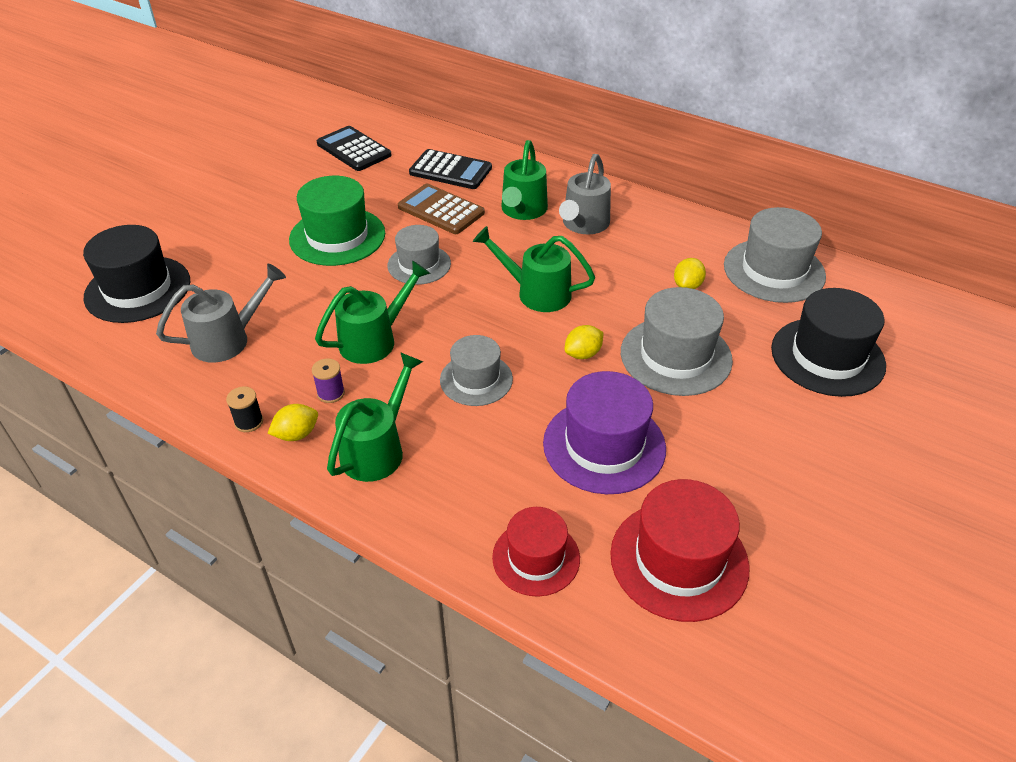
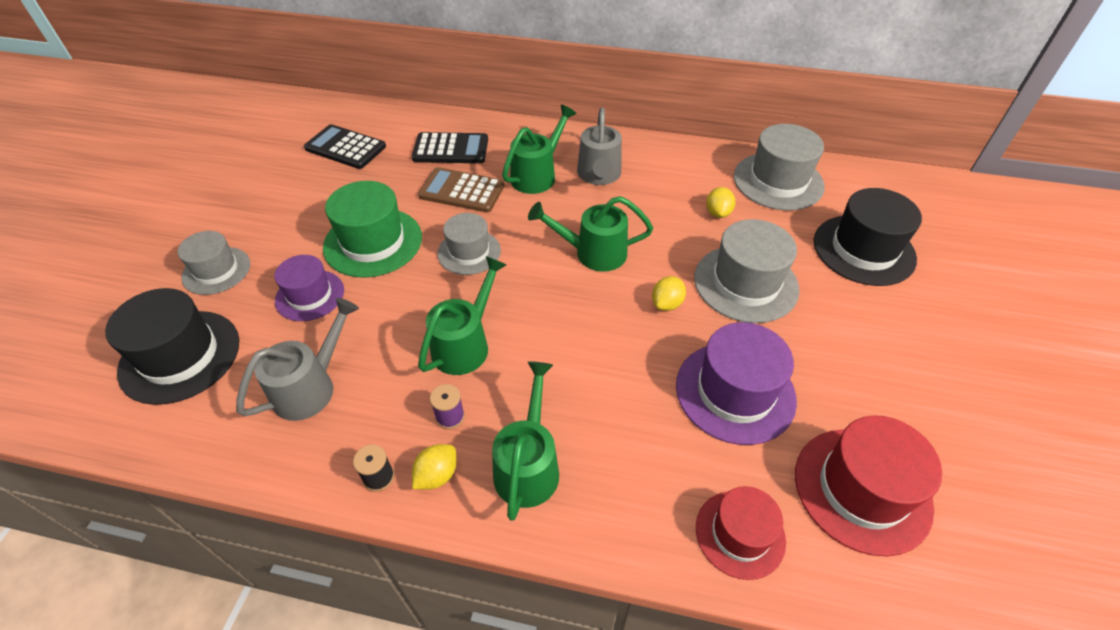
camera: 20 degrees left, 5 degrees up
grey hat [440,335,513,406] -> grey hat moved to [177,231,250,295]
green watering can [501,140,548,220] -> green watering can turned 135 degrees counterclockwise [502,105,577,194]
none -> purple hat [274,255,344,321]

